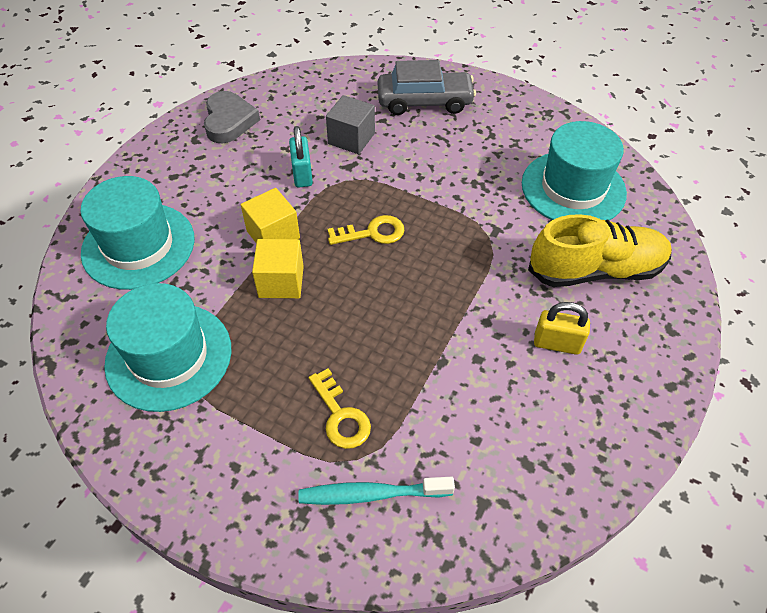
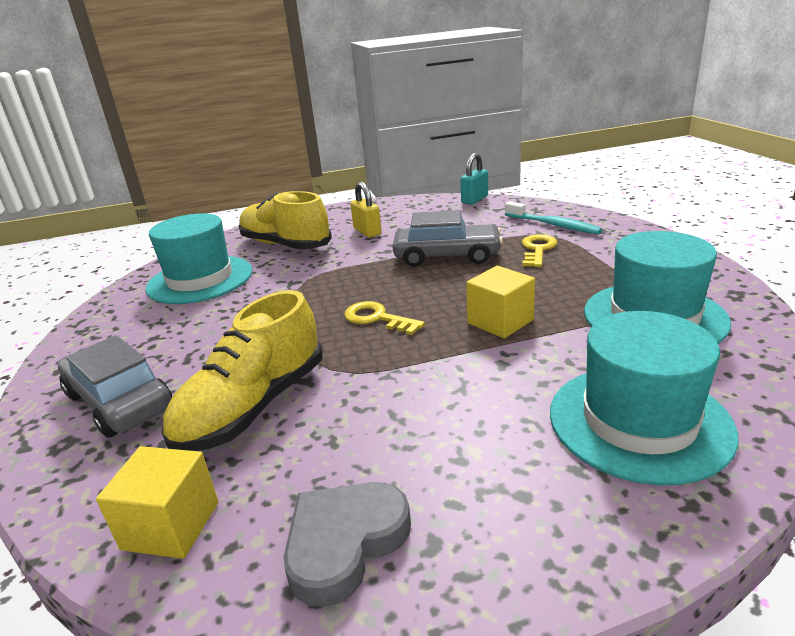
camera: 130 degrees left, 25 degrees down
yellow cube [241,188,300,243] -> yellow cube moved to [96,446,218,559]
turquoise padlock [289,126,313,188] -> turquoise padlock moved to [460,153,488,205]
grey cube [326,95,375,154] -> yellow shoe [161,290,323,451]
none -> grey car [392,210,503,267]

